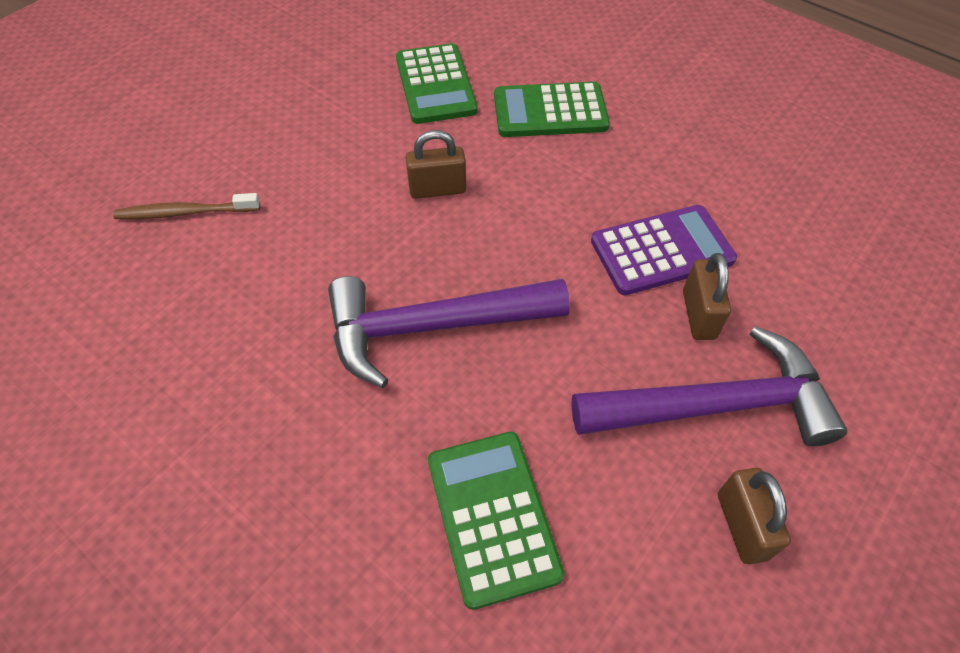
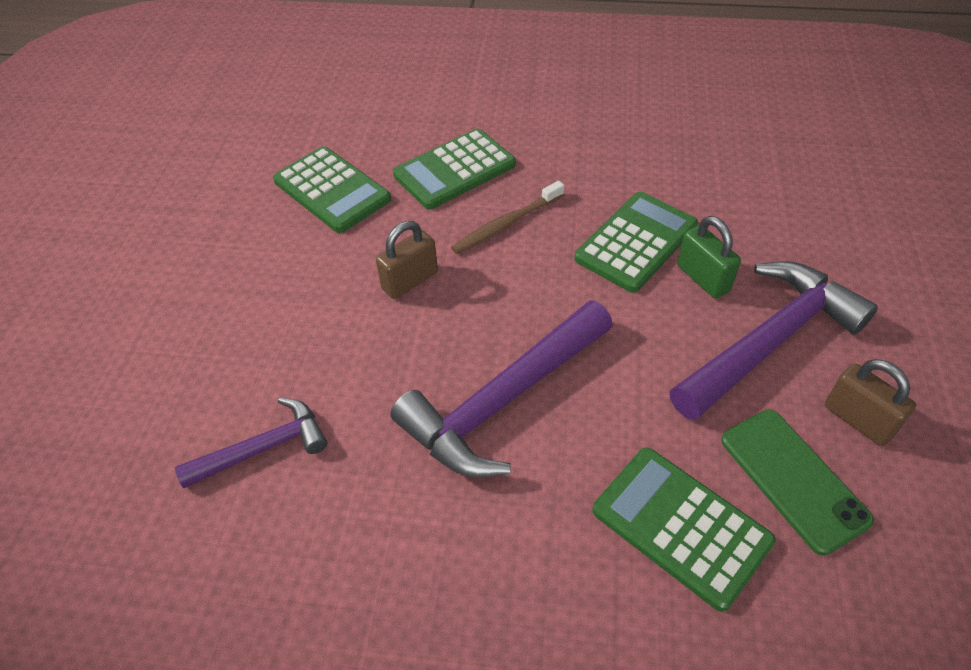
camera: 30 degrees left, 5 degrees down
brown toothbrush [113,193,260,219] -> brown toothbrush moved to [451,181,564,254]
purple calculator [591,205,737,295] -> green calculator [574,192,698,293]
brown padlock [683,253,731,340] -> green padlock [677,216,741,299]
none -> purple hammer [175,398,327,488]
none -> green phone [721,410,874,556]

